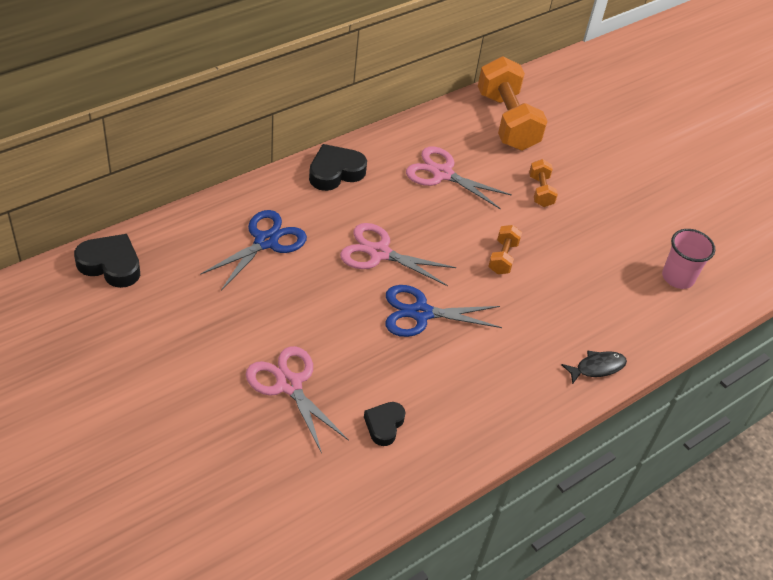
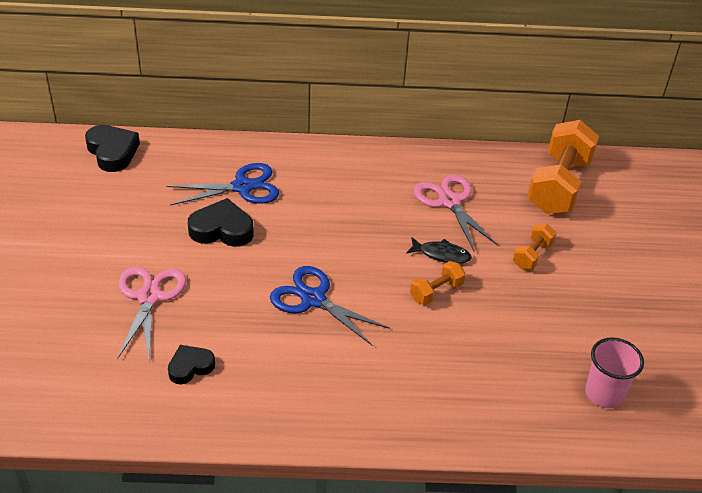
camera: 40 degrees right, 5 degrees down
black heart [309,144,367,191] -> black heart moved to [188,198,254,247]
pink scissors [340,223,456,286] -> none
black fish [561,350,627,384] -> black fish moved to [406,237,472,264]

